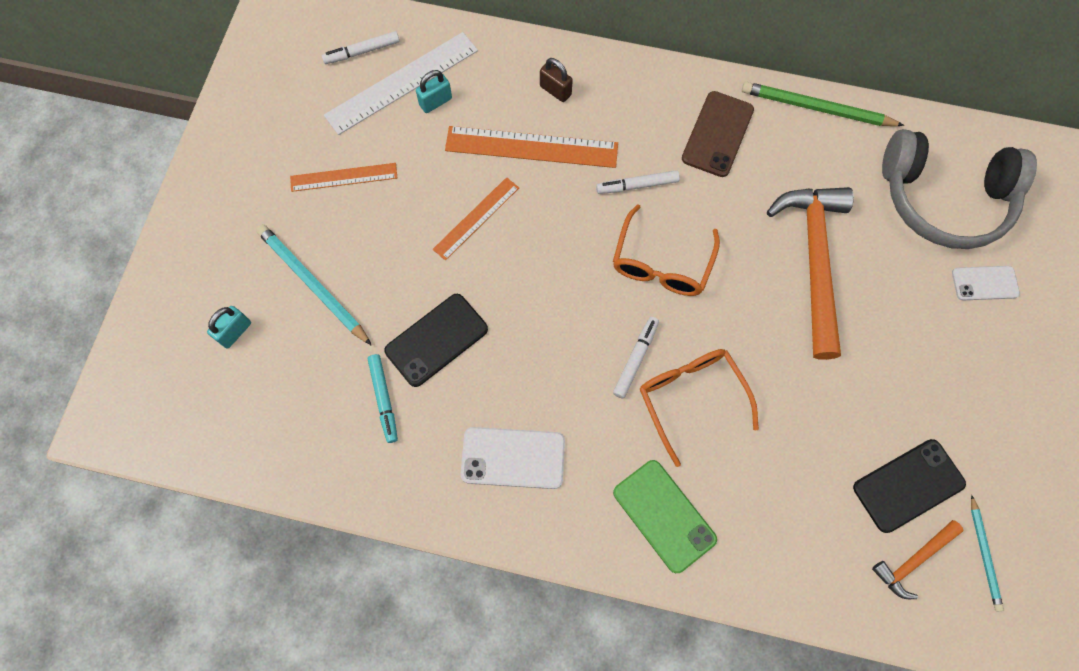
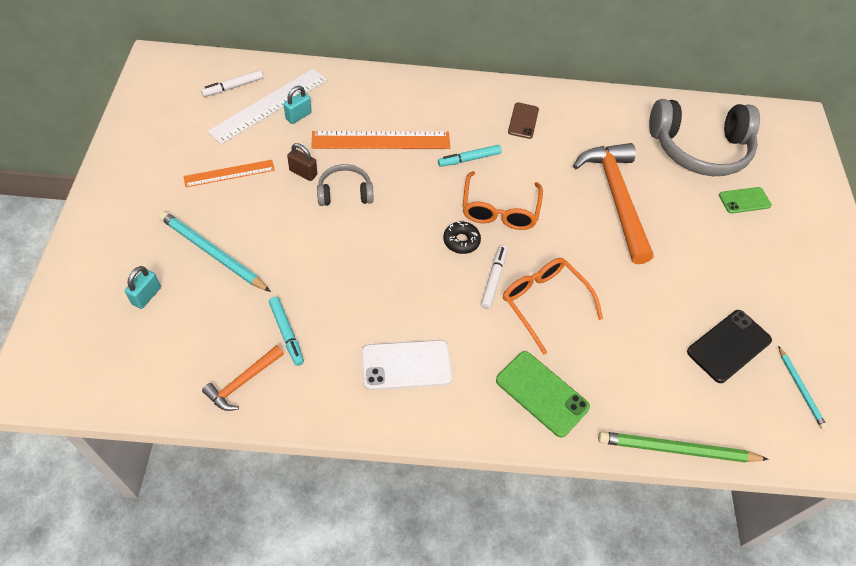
camera: 15 degrees left, 15 degrees down
black phone [384,294,488,387] -> none
orange ruler [433,177,519,261] -> grey headphones [317,164,374,206]
brown padlock [540,58,573,102] -> brown padlock moved to [287,143,317,181]
white marker [596,170,680,194] -> turquoise marker [438,145,502,167]
brown phone [682,91,754,177] -> brown phone [508,102,539,139], size x0.65
green pencil [742,82,904,126] -> green pencil moved to [598,432,769,462]
orange hammer [872,520,964,599] -> orange hammer moved to [202,345,284,411]
white phone [952,266,1020,300] -> green phone [719,187,772,213]
none -> black donut [443,221,481,254]

